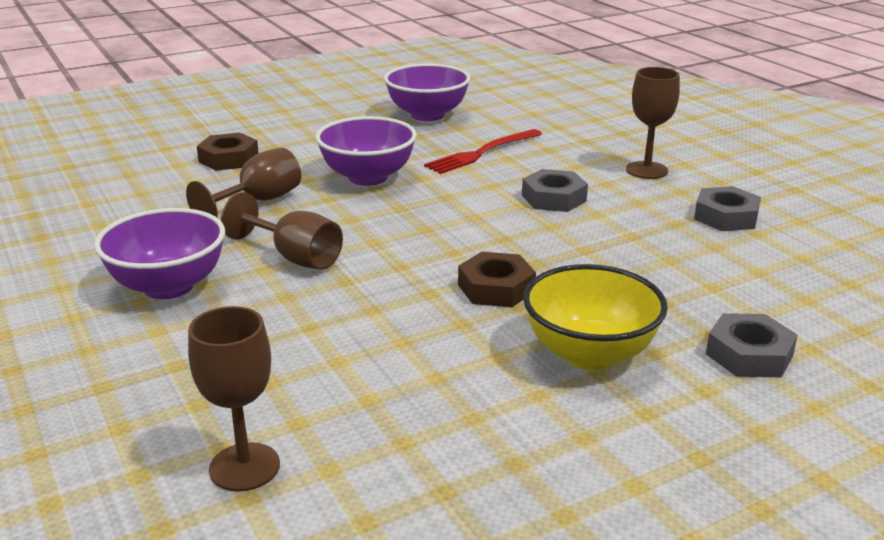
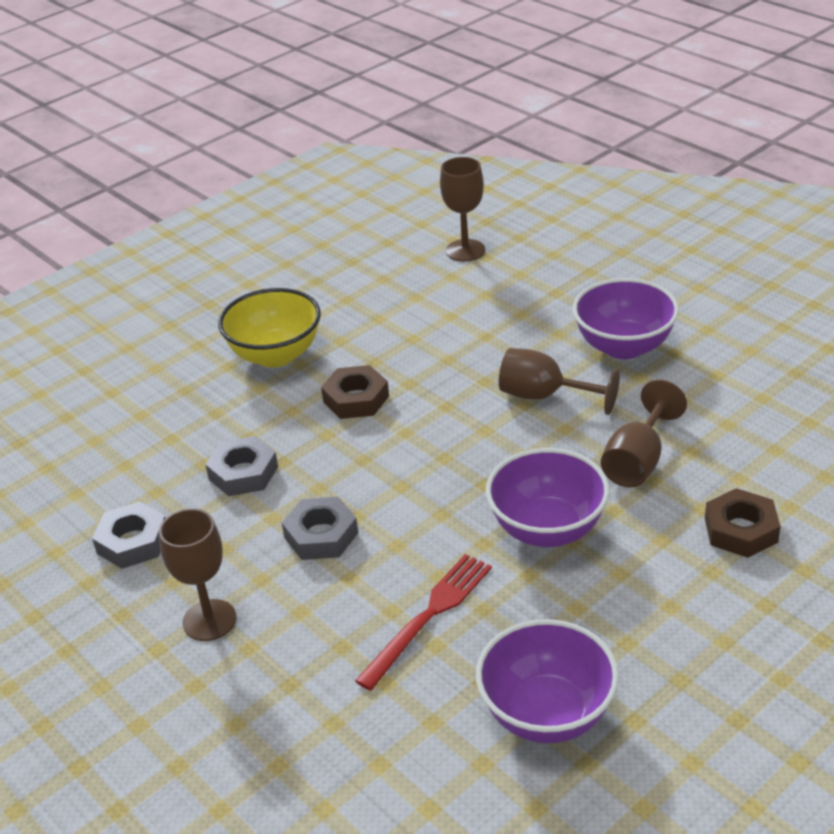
camera: 170 degrees right, 10 degrees up
grey nut [706,313,798,378] -> grey nut moved to [205,436,278,496]

